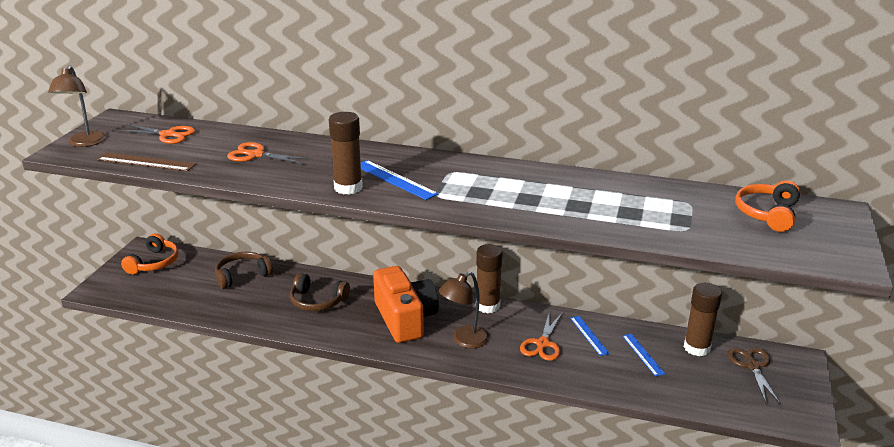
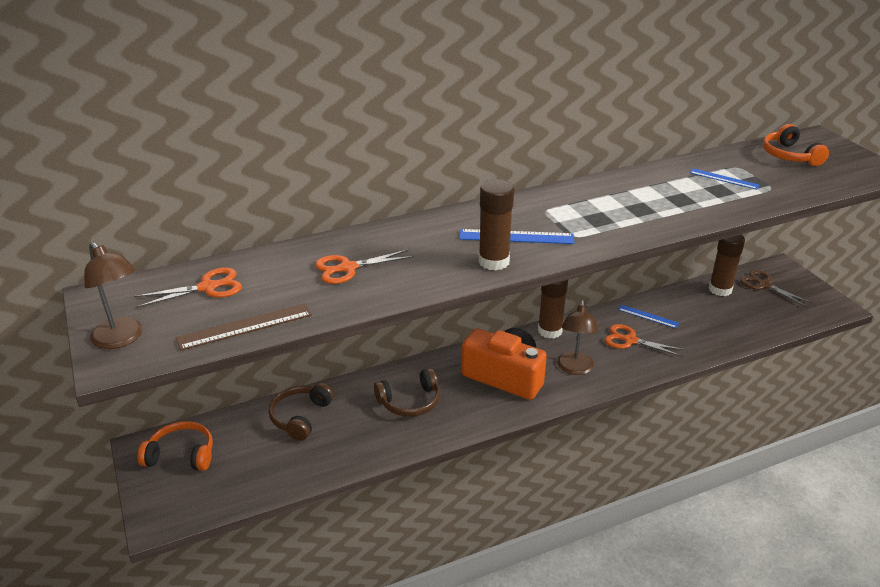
camera: 40 degrees left, 5 degrees up
orange headphones [121,233,179,274] -> orange headphones turned 60 degrees counterclockwise [138,421,213,471]
orange scissors [520,313,562,361] -> orange scissors turned 135 degrees clockwise [604,324,685,357]
blue ruler [622,334,665,377] -> blue ruler moved to [690,168,760,190]

